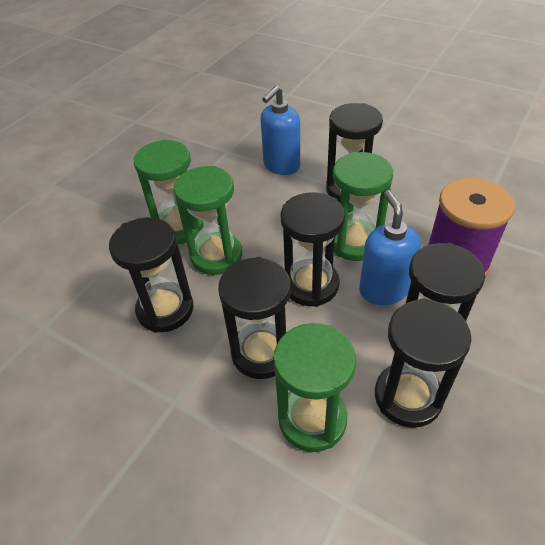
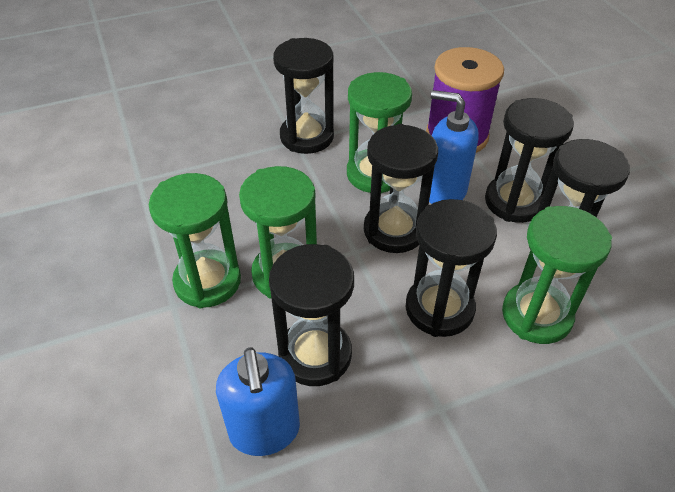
camera: 55 degrees left, 0 degrees up
blue soap dispenser [261,86,300,175] -> blue soap dispenser moved to [216,347,300,456]

